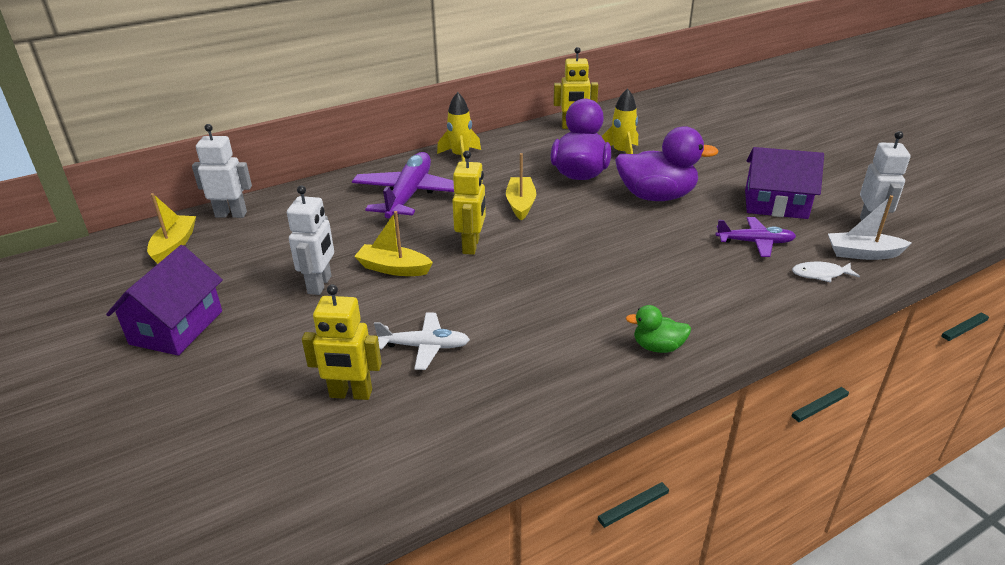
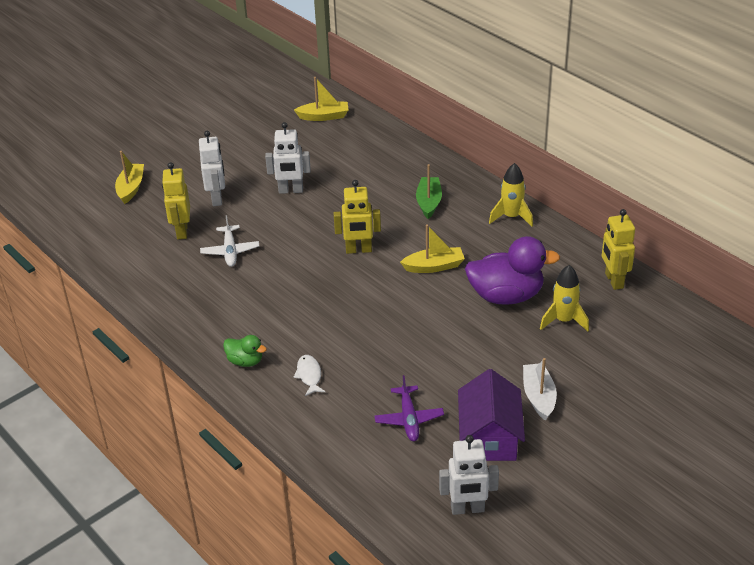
camera: 80 degrees right, 5 degrees up
purple house [106,245,223,355] -> none
white robot [192,124,252,218] -> white robot moved to [199,131,225,206]
purple plane [352,152,454,219] -> green boat [416,164,442,219]
yellow boat [354,211,433,276] -> yellow boat moved to [115,151,144,204]
purple duck [615,126,718,201] -> none
green duck [626,305,691,353] -> green duck turned 120 degrees clockwise [223,335,267,367]
white fish [792,262,860,283] -> white fish moved to [294,355,326,396]
white boat [828,195,911,260] -> white boat moved to [523,358,557,421]

